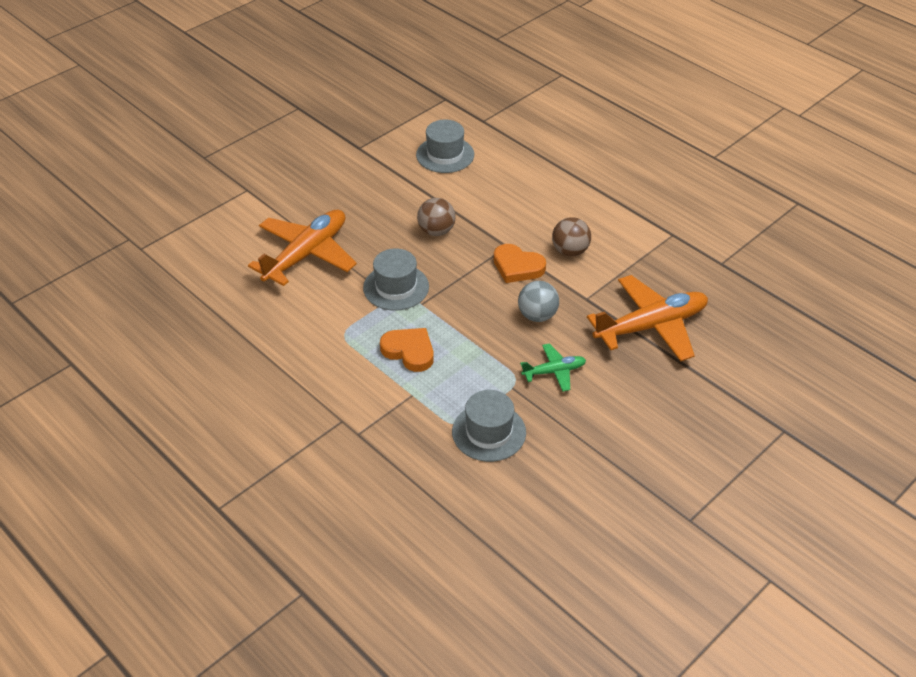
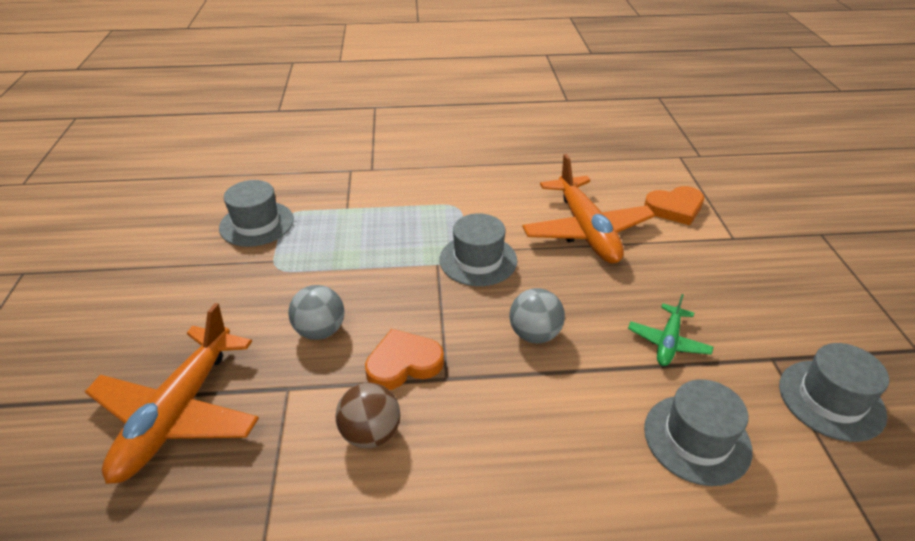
camera: 130 degrees right, 5 degrees down
orange heart [380,328,434,372] -> orange heart moved to [644,186,704,225]
brown ball [417,198,456,236] -> grey ball [509,288,565,343]
green plane [520,343,586,392] -> green plane moved to [628,294,713,366]
none -> grey hat [779,343,889,442]

